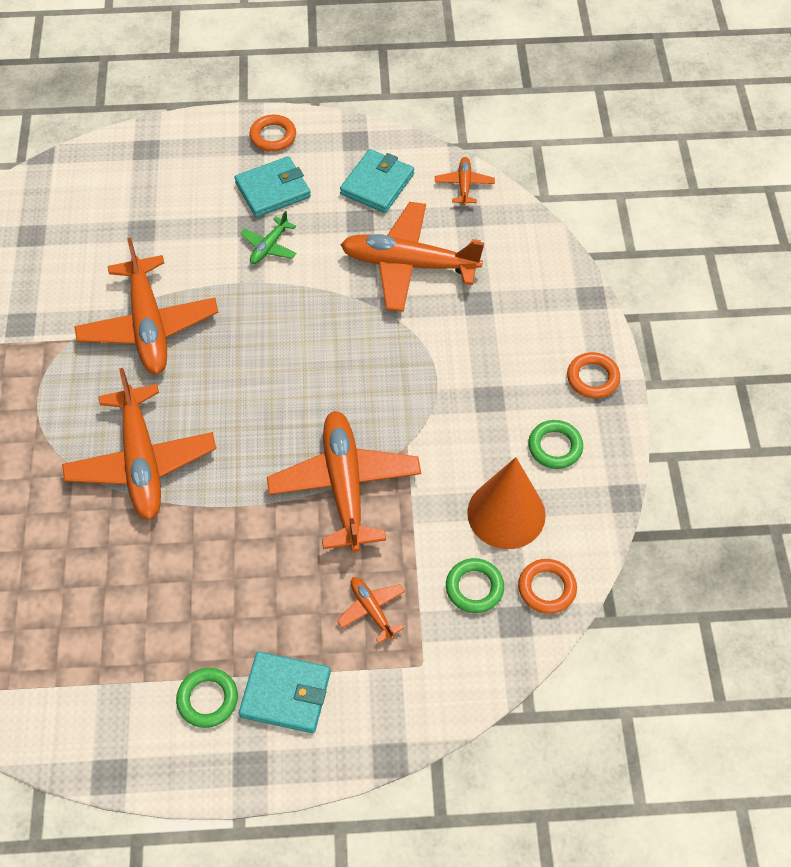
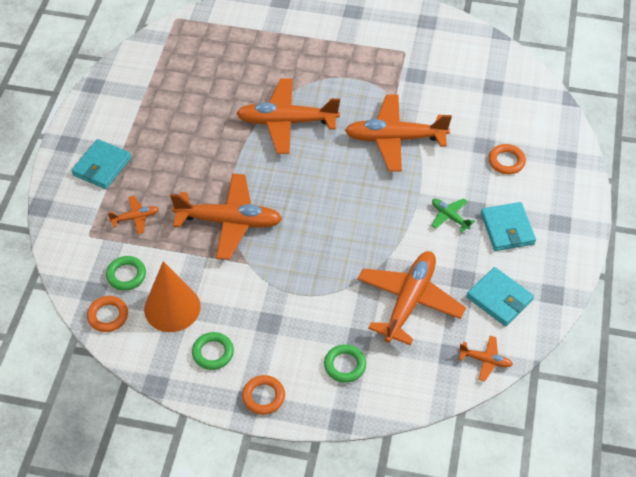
camera: 105 degrees right, 5 degrees down
green ring [176,668,238,728] -> green ring moved to [324,344,366,383]
orange ring [249,115,296,152] -> orange ring moved to [489,144,526,174]

